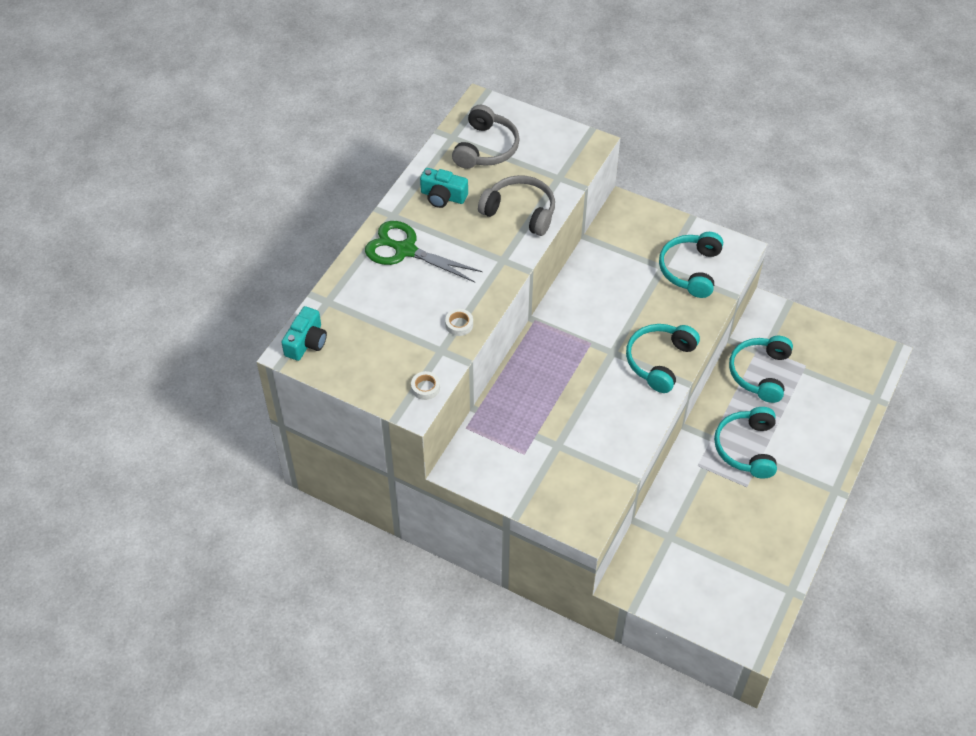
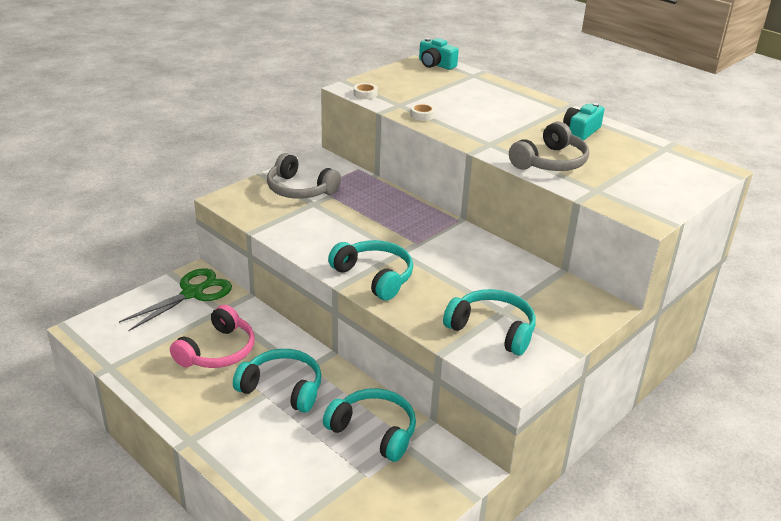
camera: 105 degrees right, 20 degrees down
green scissors [365,221,483,282] -> green scissors moved to [119,268,232,331]
grey headphones [452,105,520,169] -> grey headphones moved to [267,153,341,199]
none -> pink headphones [170,305,254,368]

